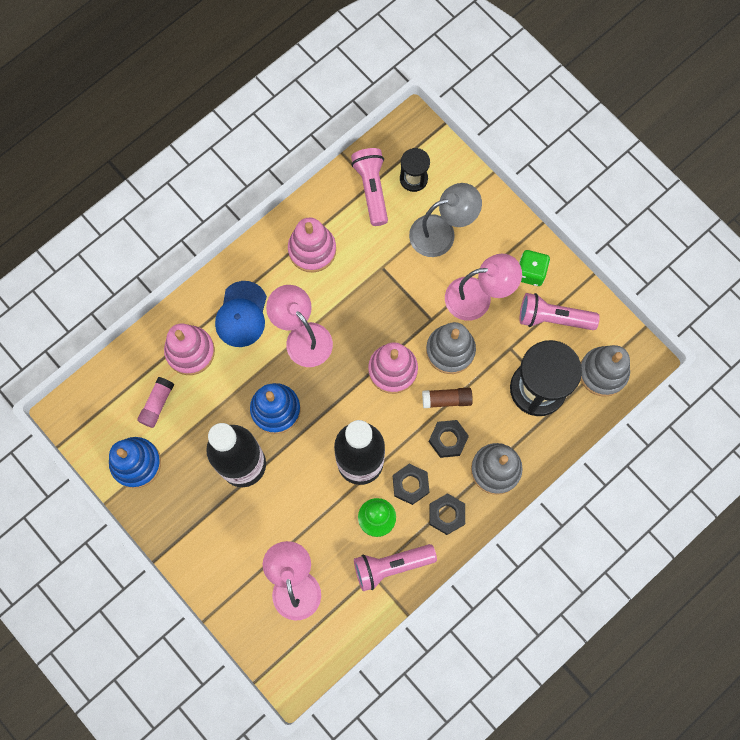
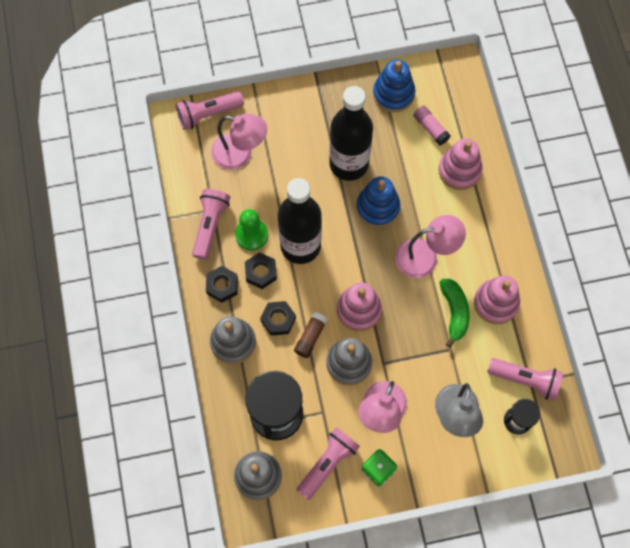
camera: 120 degrees right, 5 degrees down
blue cap [215,281,267,347] -> none
none -> pink flashlight [176,91,244,130]
none -> green banana [440,279,469,348]

